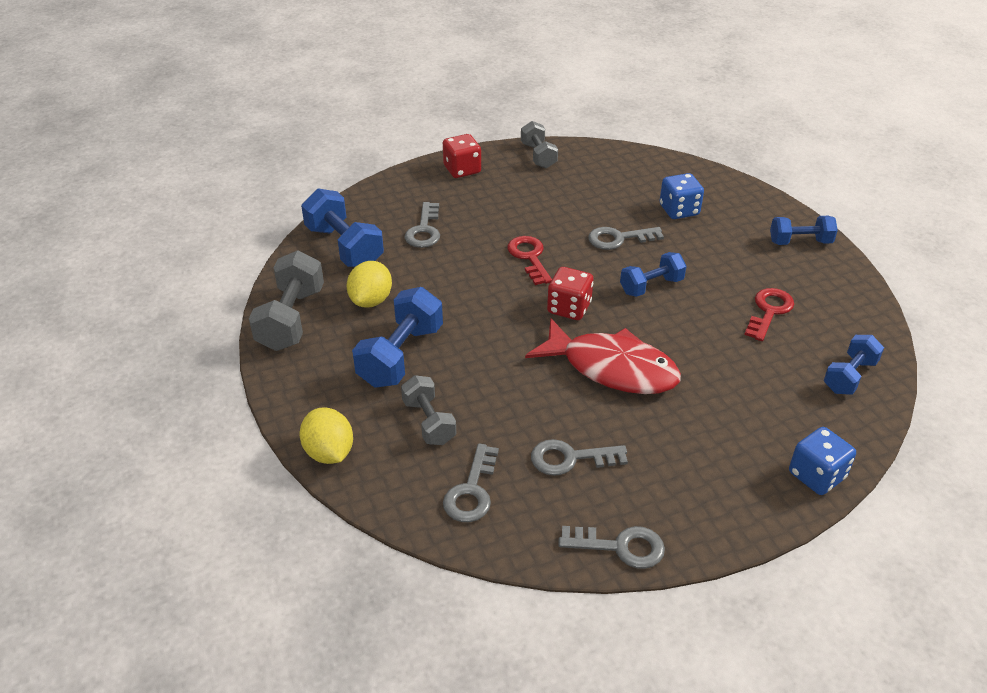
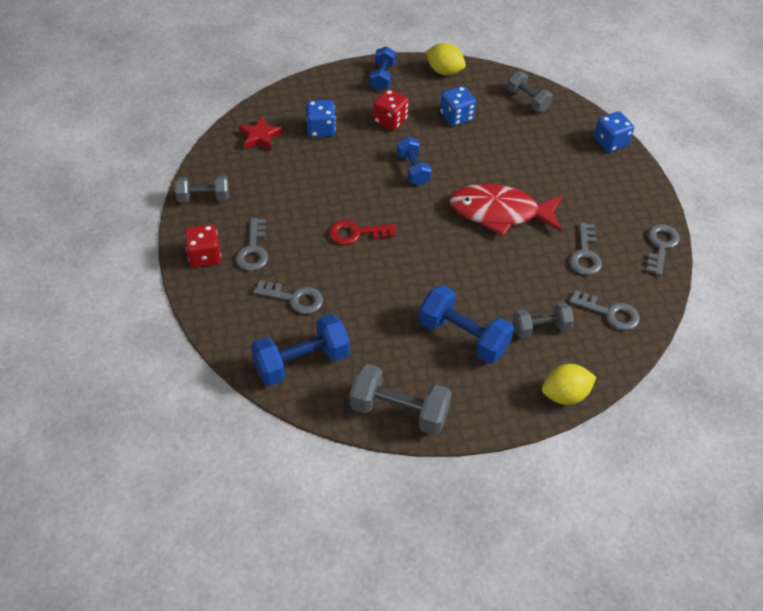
camera: 80 degrees left, 10 degrees up
yellow lemon [347,261,392,308] -> yellow lemon moved to [425,43,466,75]
red fish [525,318,681,394] -> red fish turned 120 degrees counterclockwise [450,184,562,236]
red dice [547,267,593,320] -> red dice moved to [373,89,409,131]
grey key [588,227,664,250] -> grey key moved to [236,218,268,271]
red key [744,288,794,341] -> blue dice [440,86,476,126]
blue dumbbell [824,335,884,395] -> grey dumbbell [507,71,553,112]
none -> red star [239,116,283,151]

